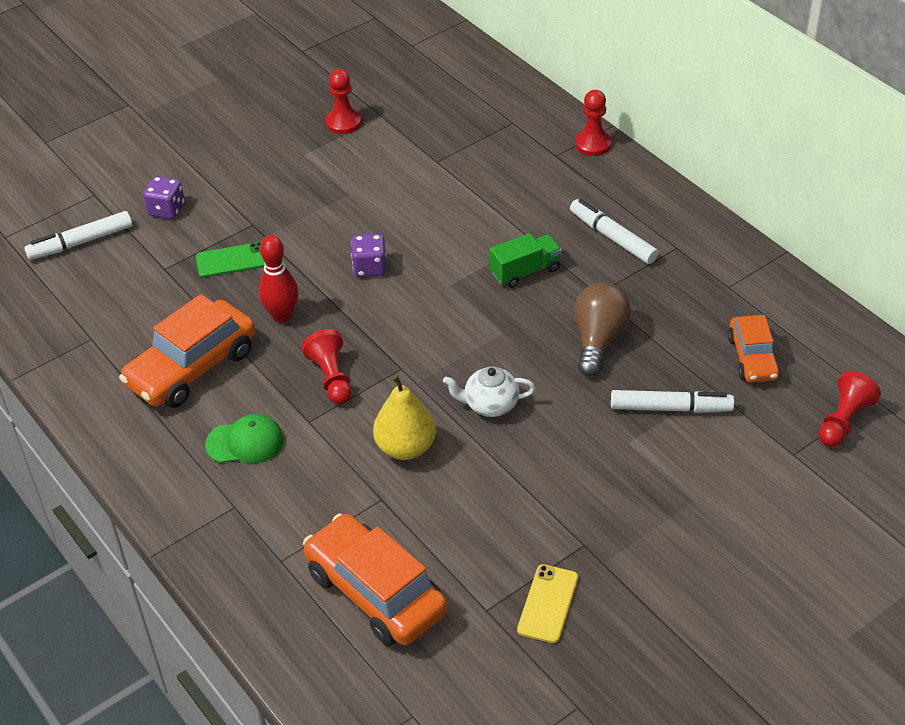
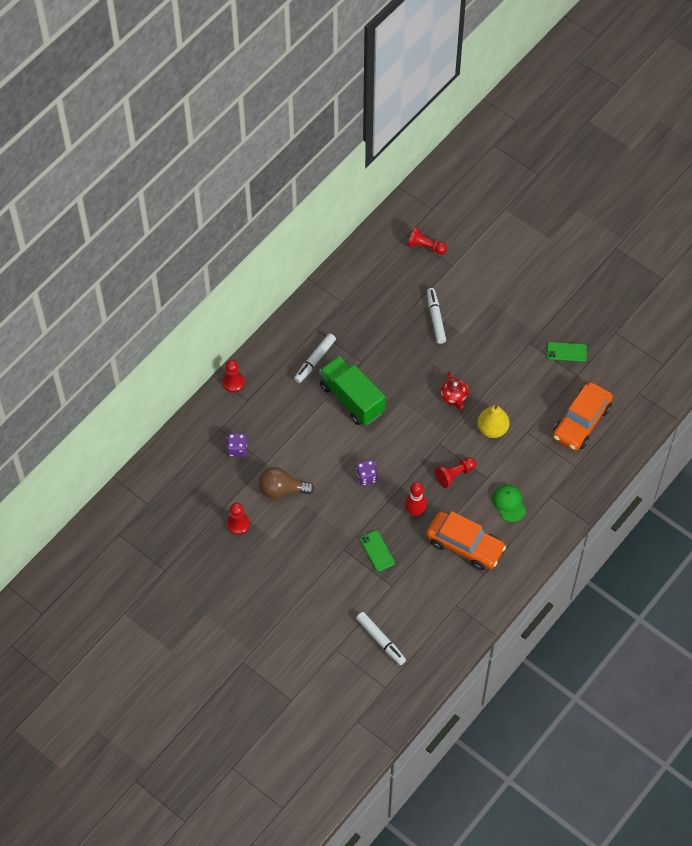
camera: 105 degrees left, 15 degrees up
purple dice [143,176,185,219] -> purple dice moved to [226,433,247,457]
white teapot [443,366,536,417] -> red teapot [440,371,469,410]
green truck [489,233,562,288] -> green truck [319,356,386,425], size x1.85
yellow phone [517,564,578,643] -> green phone [547,342,587,362]
brown light bulb [574,282,631,376] -> brown light bulb moved to [259,467,314,499]
orange car [728,315,780,383] -> none

